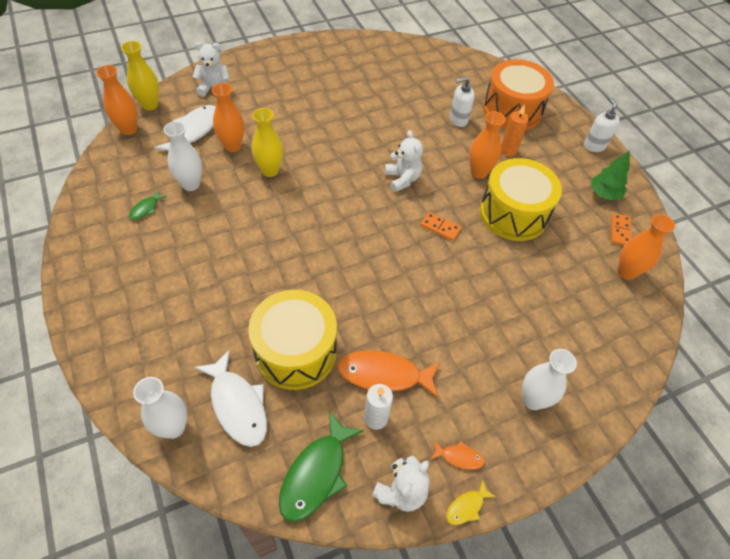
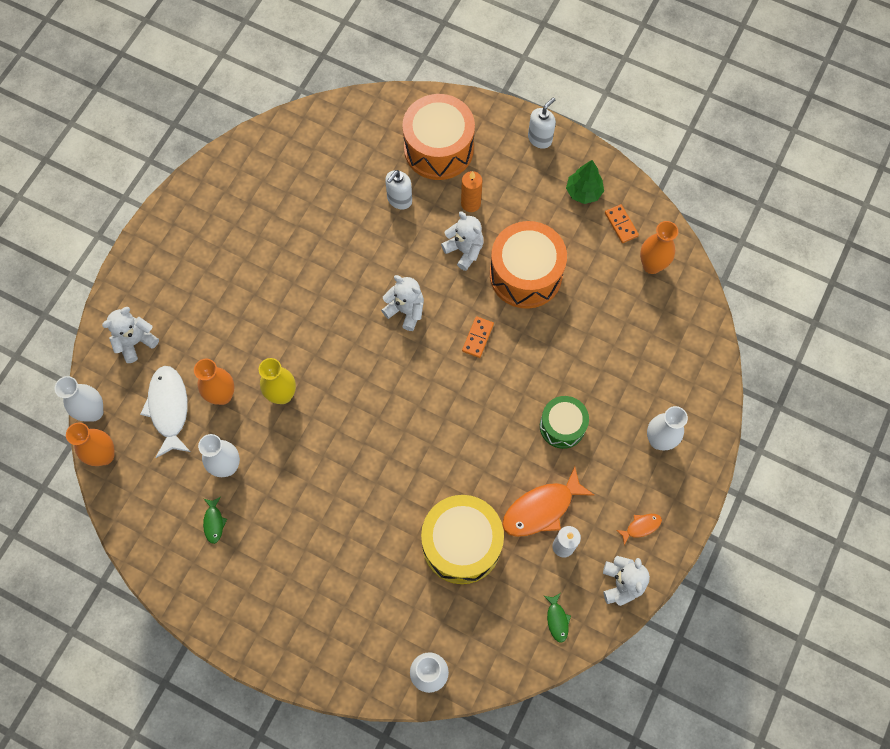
camera: 35 degrees left, 15 degrees up
yellow vase [121,41,159,110] -> white vase [55,376,103,422]
white fish [194,349,267,447] -> none
green fish [279,411,364,522] -> green fish [544,593,571,643], size x0.48
orange domino [420,212,461,241] -> orange domino turned 60 degrees counterclockwise [462,316,494,358]
yellow fish [446,480,496,525] -> none
orange vase [469,111,506,179] -> white teddy bear [441,211,484,271]
yellow drum [480,158,562,241] -> orange drum [490,221,567,309]
white soap dispenser [584,97,620,152] -> white soap dispenser turned 90 degrees clockwise [528,97,556,149]
none -> green drum [540,396,589,449]

